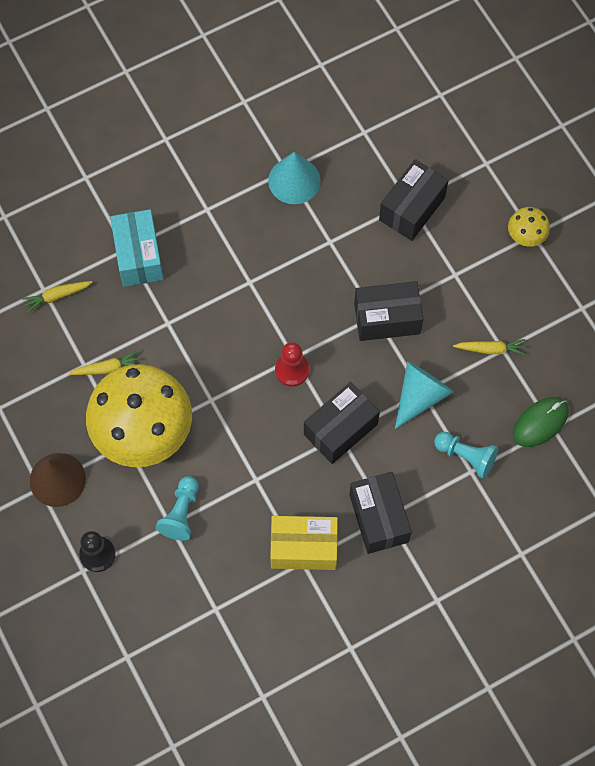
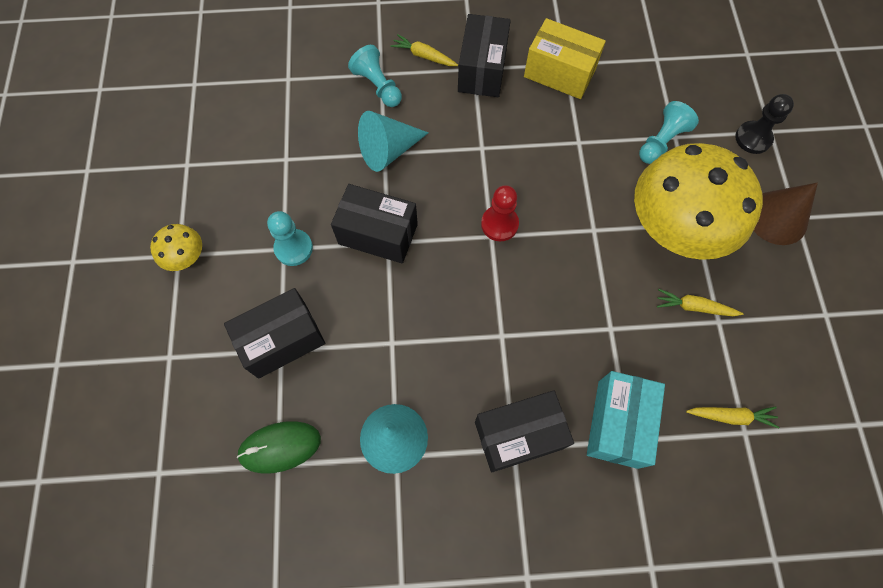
camera: 155 degrees left, 0 degrees up
black box [304,382,380,464] -> black box moved to [475,390,574,472]
yellow carrot [453,339,526,355] -> yellow carrot moved to [390,34,458,66]
green mouse [513,397,569,447] -> green mouse moved to [237,421,321,474]
none -> turquoise pawn [267,211,313,266]

